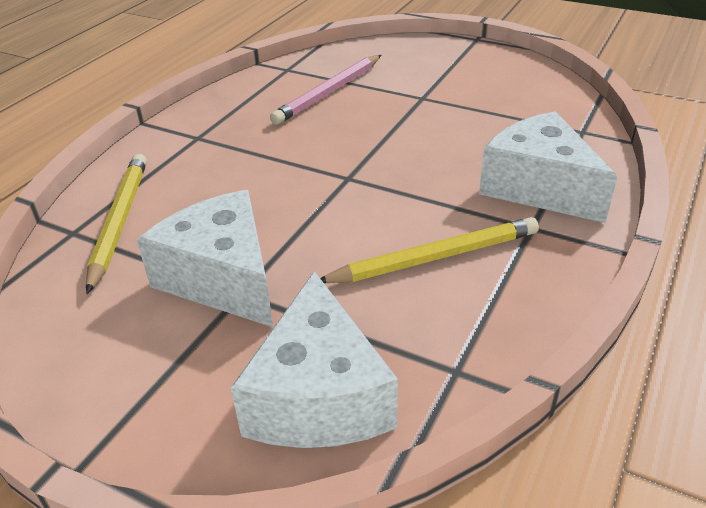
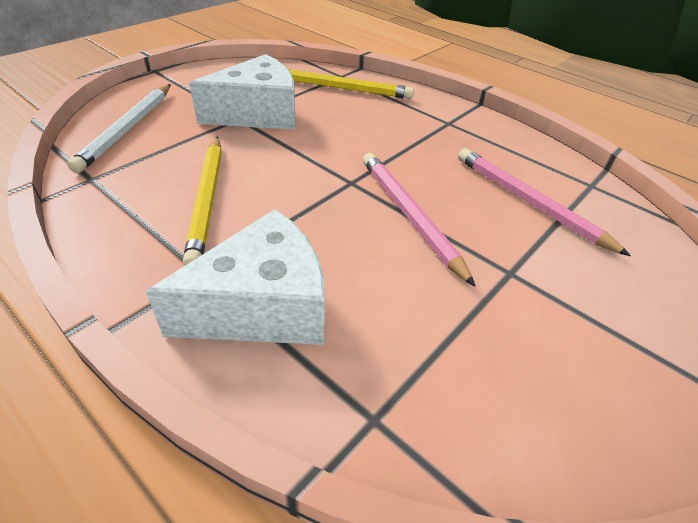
camera: 100 degrees right, 5 degrees up
white cheese [231,271,398,448] -> white pencil [67,84,171,173]
none -> pink pencil [363,153,476,287]

